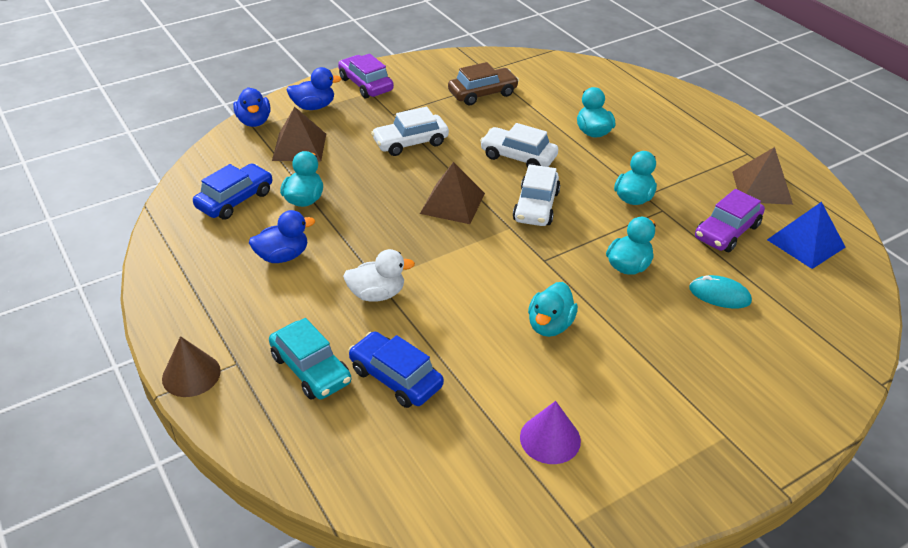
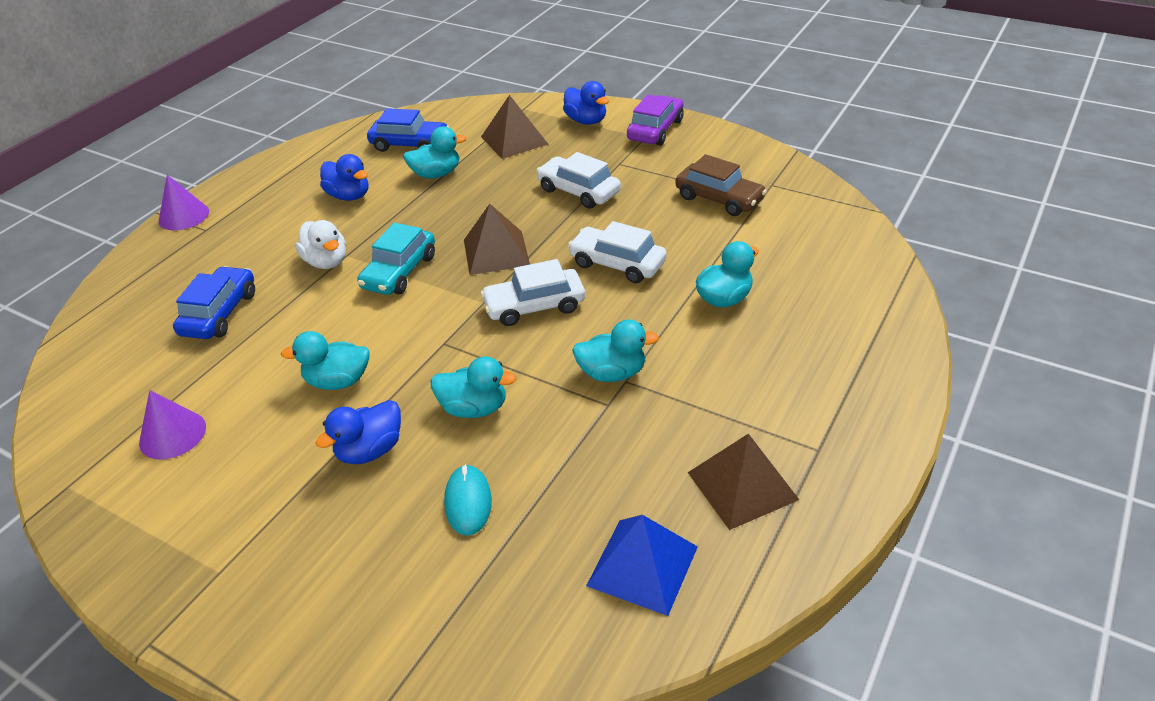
camera: 65 degrees right, 0 degrees up
brown cone [162,336,221,397] -> purple cone [159,175,209,230]
blue duck [233,87,271,127] -> blue duck moved to [316,400,401,464]
turquoise car [269,318,351,400] -> turquoise car moved to [357,222,435,295]
white car [480,123,558,168] -> white car turned 60 degrees counterclockwise [568,221,667,283]
purple car [695,189,765,252] -> none

